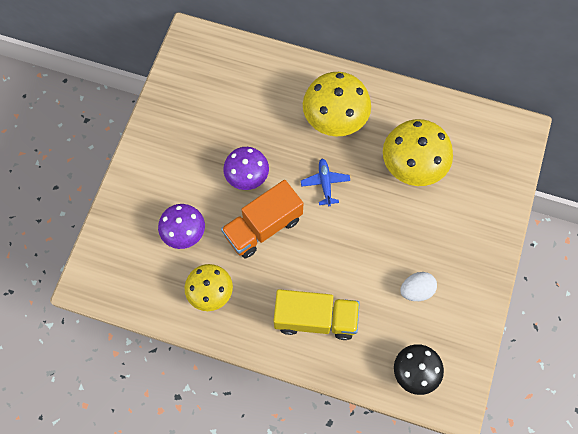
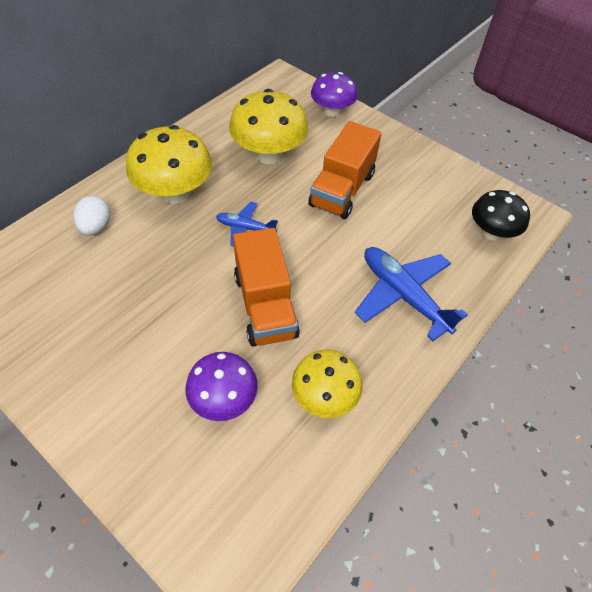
camera: 70 degrees left, 15 degrees down
purple mushroom [223,147,269,190] -> purple mushroom moved to [311,72,358,117]
yellow truck [274,289,360,340] -> blue plane [355,247,468,342]
white egg [400,272,437,301] -> white egg moved to [73,196,110,235]
none -> orange truck [308,121,382,219]

